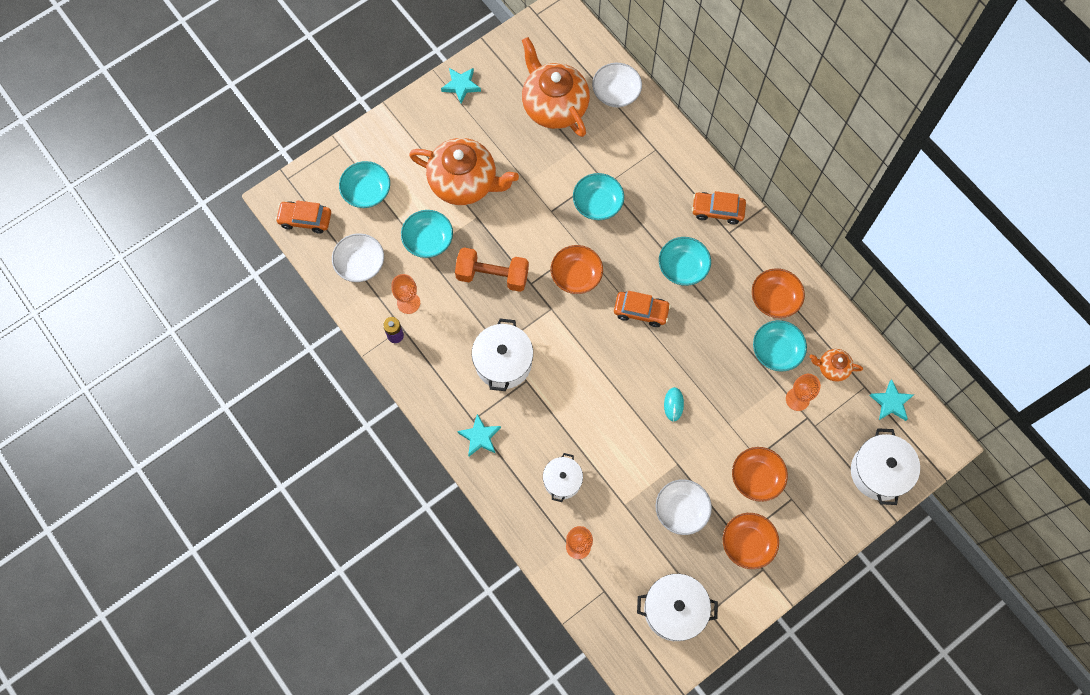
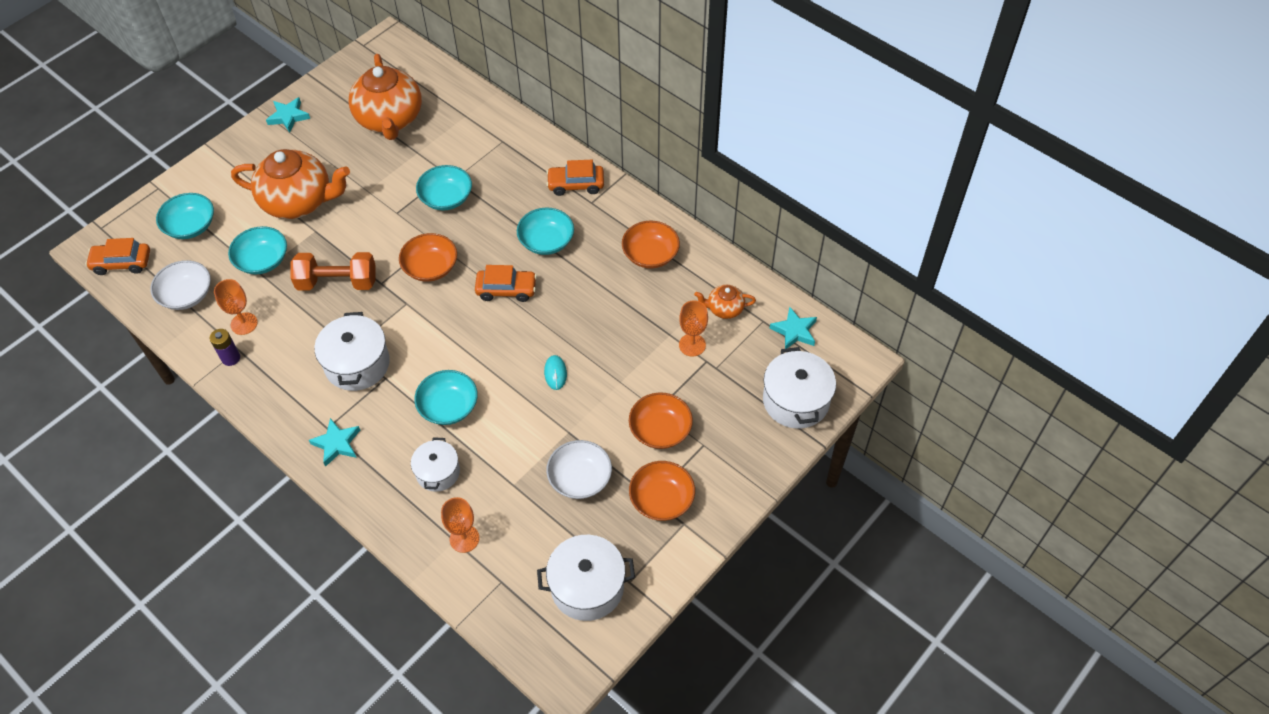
camera: 10 degrees left, 15 degrees down
orange teapot [522,37,590,137] -> orange teapot turned 150 degrees counterclockwise [349,54,422,140]
white bowl [592,63,642,107] -> none
turquoise bowl [753,320,807,372] -> turquoise bowl moved to [414,370,478,425]

